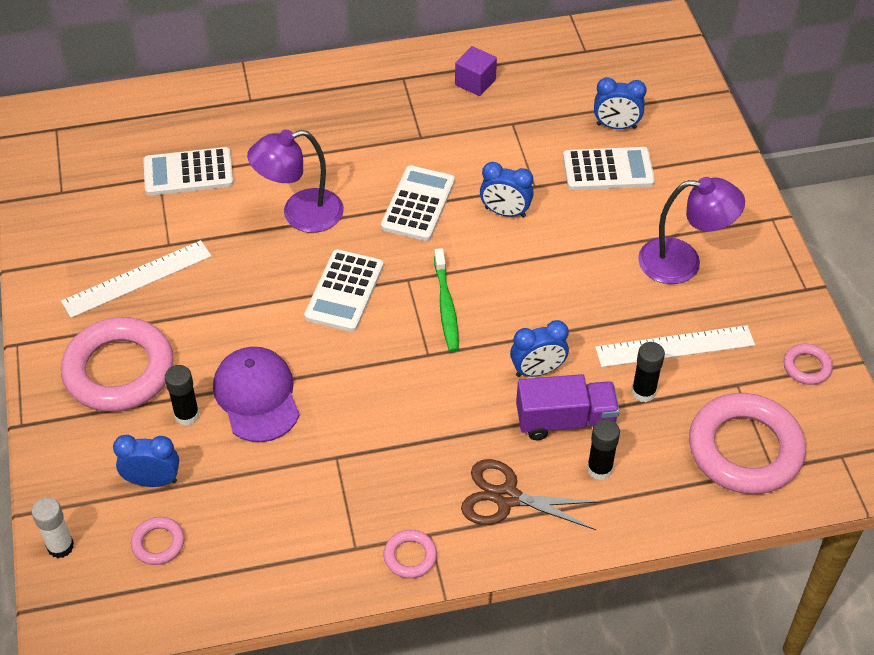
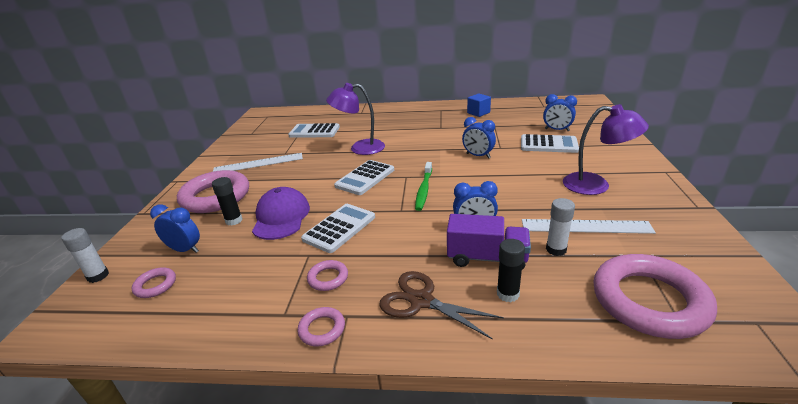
camera: 20 degrees right, 20 degrees down
white calculator [381,165,455,241] -> white calculator moved to [301,204,375,253]
purple cube [455,46,497,96] -> blue cube [467,93,491,117]
black glue stick [632,342,665,402] -> white glue stick [546,198,575,256]
pink ring [783,344,833,385] -> pink ring moved to [307,260,348,291]

